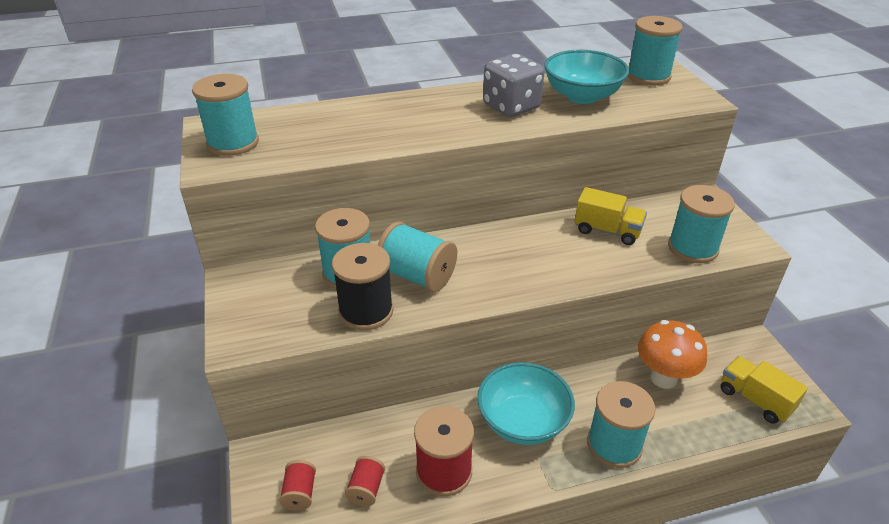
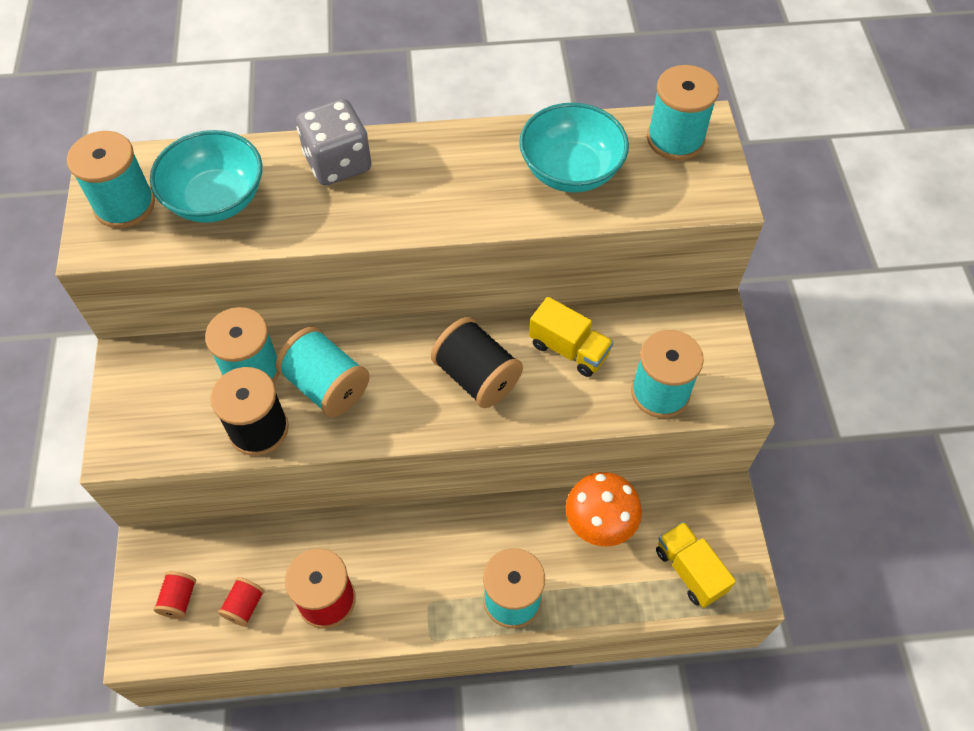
camera: 10 degrees right, 20 degrees up
turquoise bowl [477,362,575,445] -> turquoise bowl moved to [150,130,262,223]
grey dice [483,54,544,117] -> grey dice moved to [296,99,371,185]
none -> black spool [431,317,523,408]

